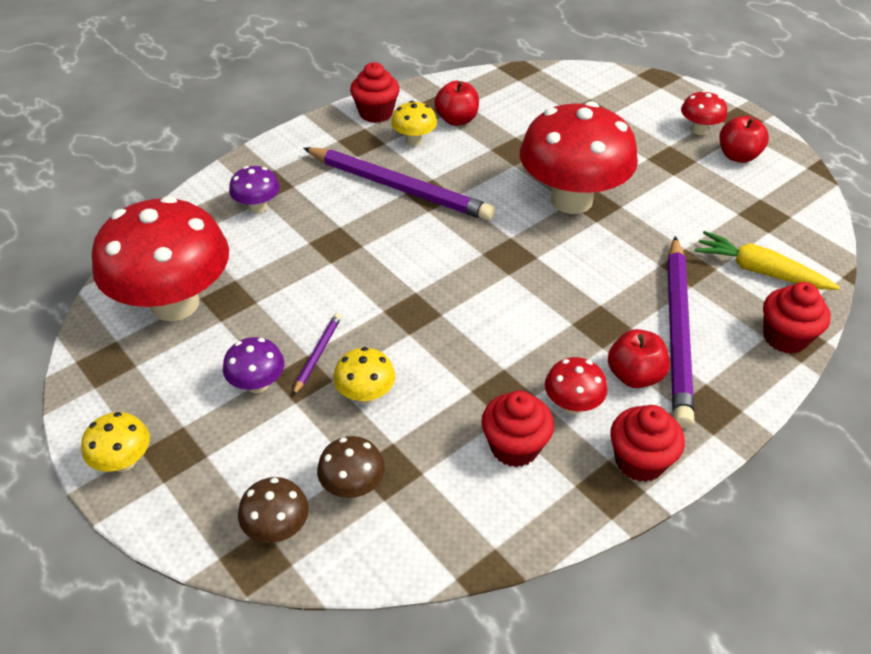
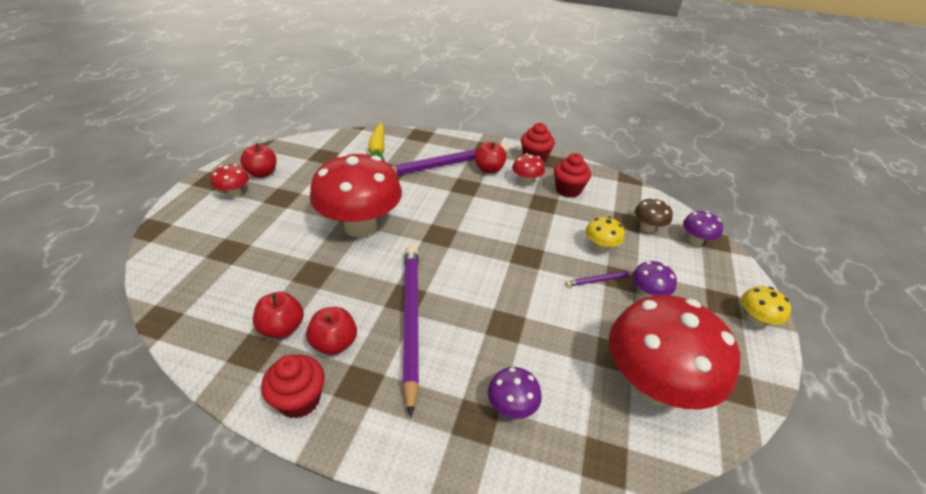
camera: 125 degrees left, 5 degrees down
brown mushroom [238,477,309,543] -> purple mushroom [683,211,723,246]
yellow mushroom [391,101,437,146] -> red apple [306,307,357,355]
red cupcake [763,282,831,354] -> none

